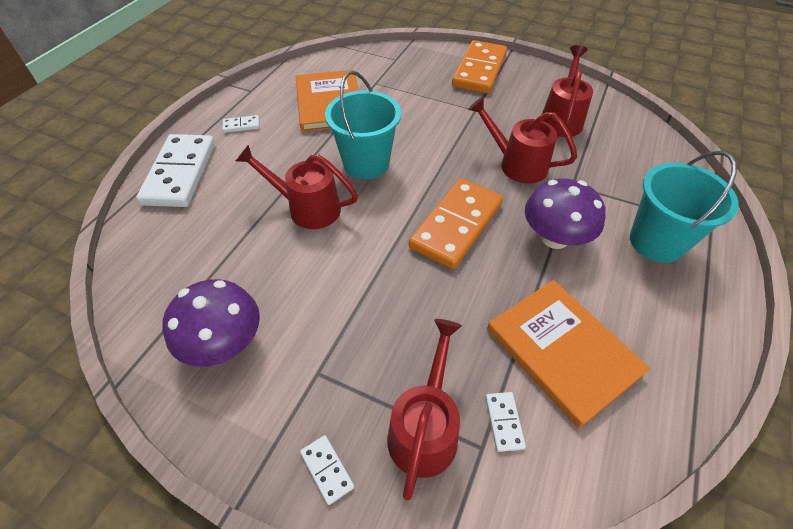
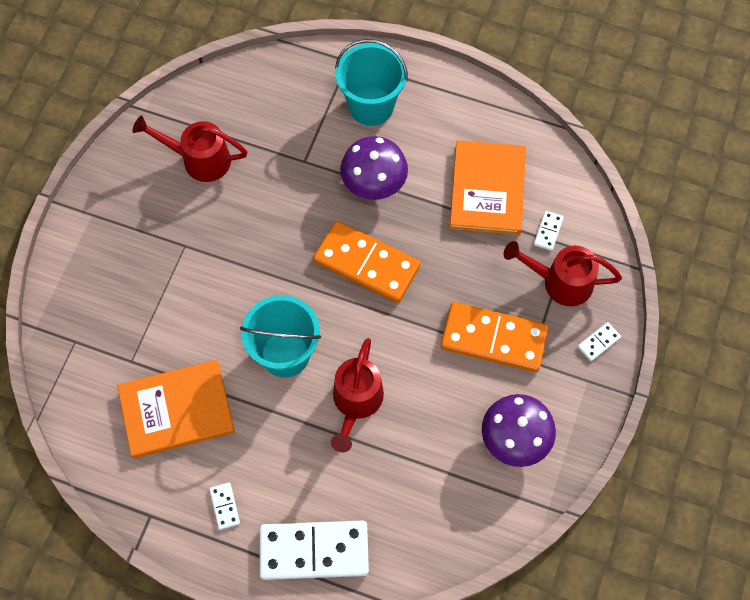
camera: 95 degrees left, 15 degrees up
orange domino [452,40,507,94] -> orange domino moved to [441,302,549,372]
red watering can [468,96,577,184] -> none
white domino [485,392,526,452] -> white domino turned 60 degrees counterclockwise [534,211,564,251]
orange book [487,280,650,428] -> orange book turned 45 degrees counterclockwise [450,140,526,235]

